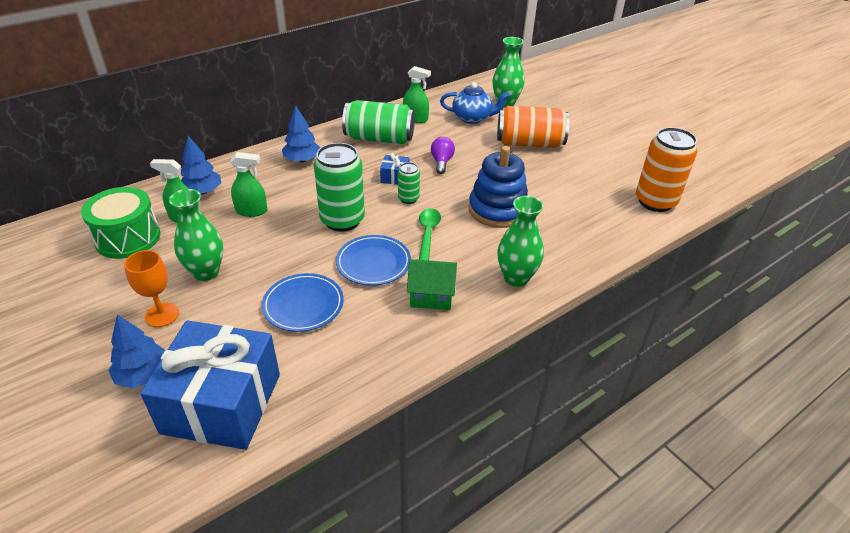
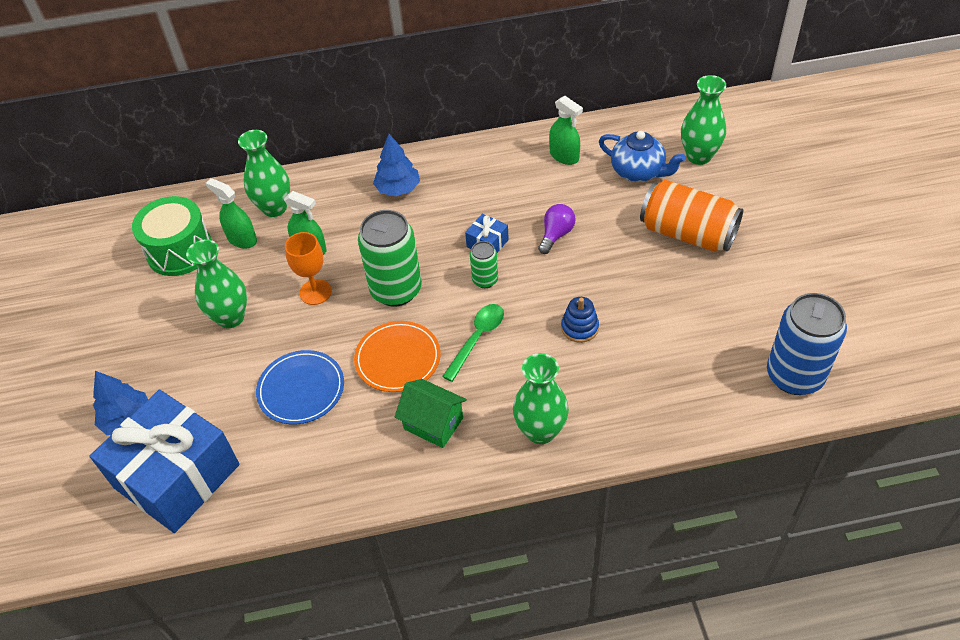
camera: 30 degrees right, 10 degrees up
orange goblet [124,250,179,327] -> orange goblet moved to [285,232,332,305]
blue tree [181,136,221,195] -> green vase [238,130,290,217]
blue plate [336,235,411,286] -> orange plate [354,321,441,392]
green can [342,100,415,144] -> none
blue stacking toy [469,146,528,228] -> blue stacking toy [561,297,599,343], size x0.50
orange can [636,127,697,212] -> blue can [767,293,847,395]

